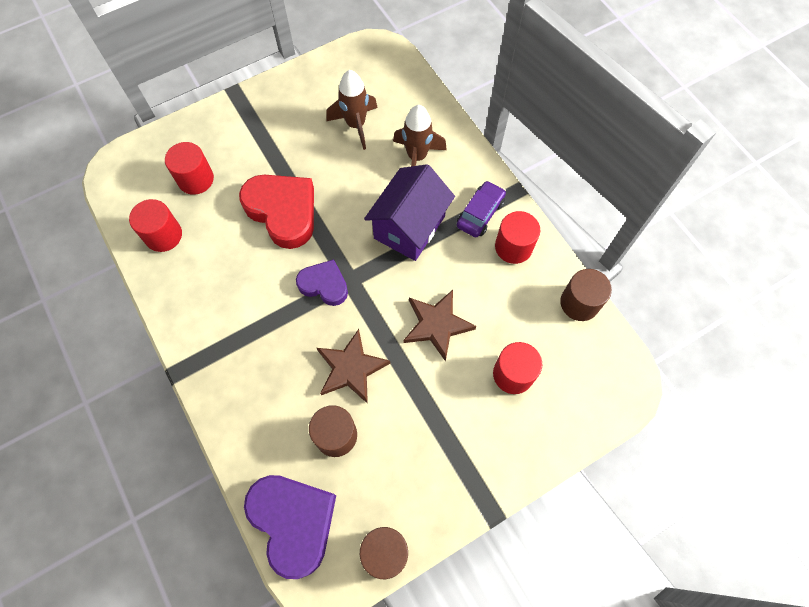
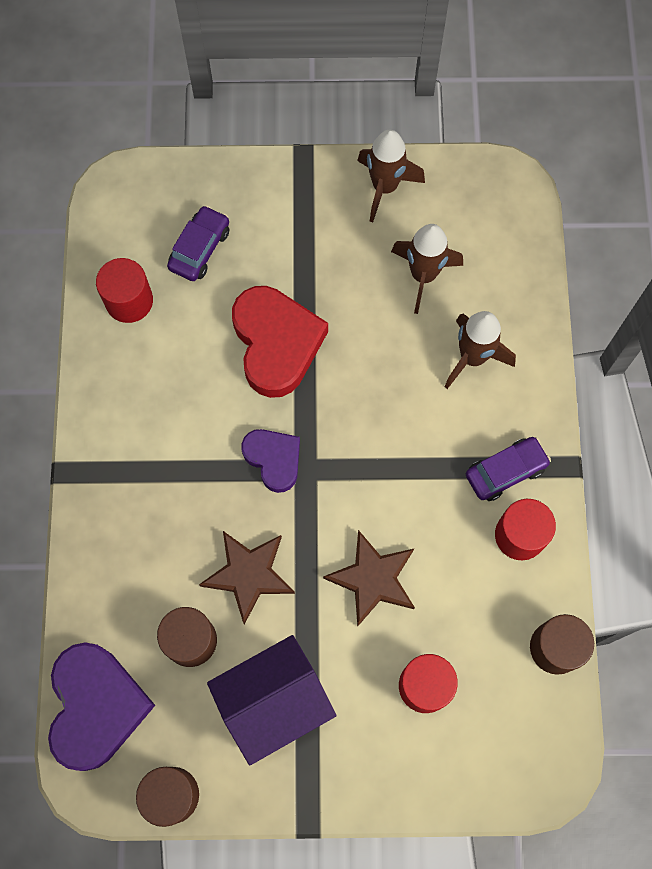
camera: 30 degrees right, 5 degrees up
red cylinder [165,142,214,195] -> purple car [167,205,229,281]
purple house [364,164,455,261] -> purple house moved to [207,635,336,765]
none -> brown rocket [357,130,425,222]

